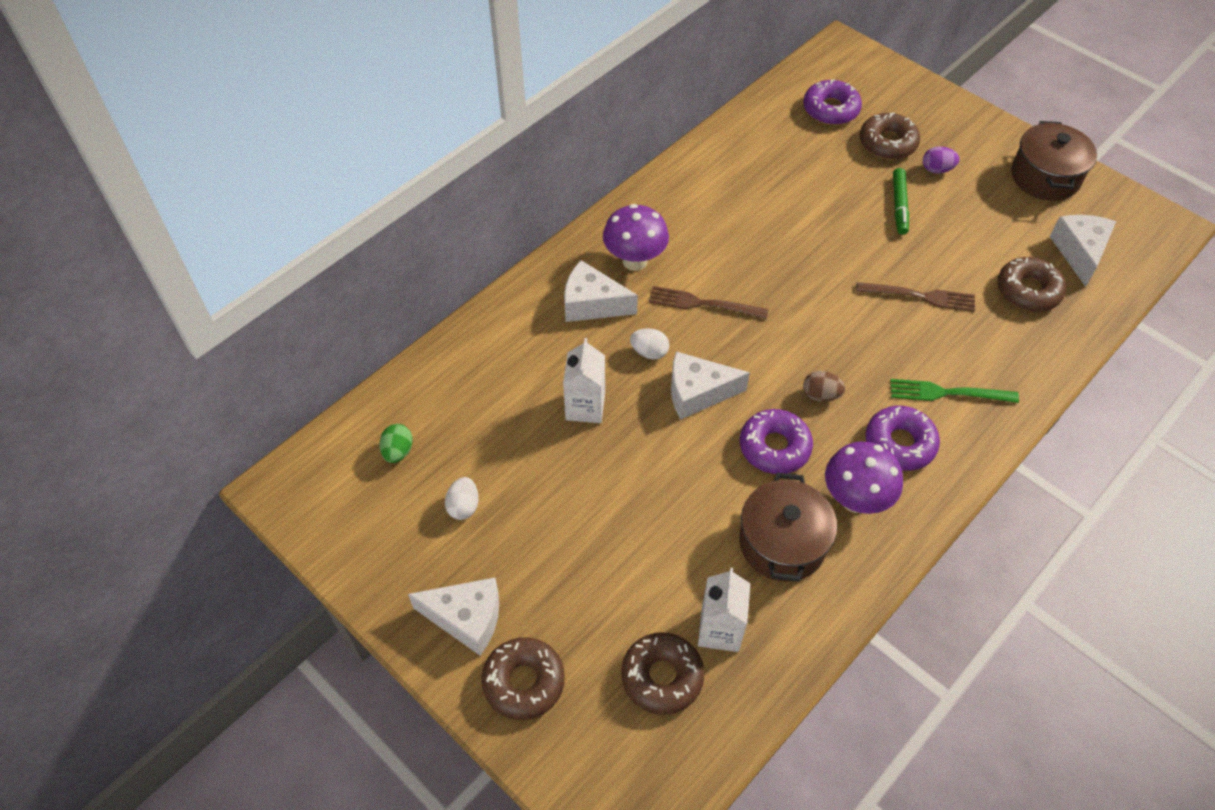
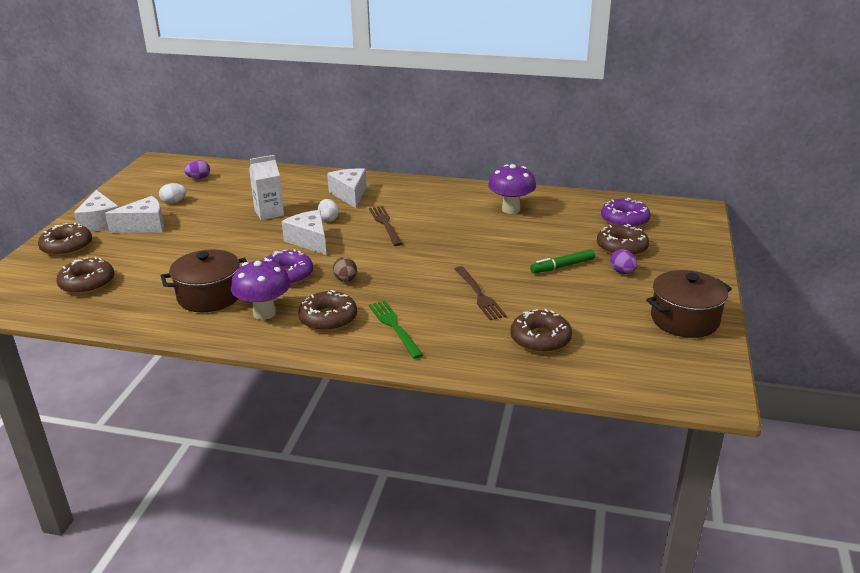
camera: 60 degrees right, 25 degrees down
green egg [379,424,413,463] -> purple egg [184,160,210,179]
purple mushroom [603,204,669,271] -> purple mushroom moved to [488,164,536,214]
white carton [698,568,751,652] -> none
purple donut [865,406,940,471] -> brown donut [298,290,357,331]
white cheese [1050,215,1116,287] -> white cheese moved to [105,196,164,233]

